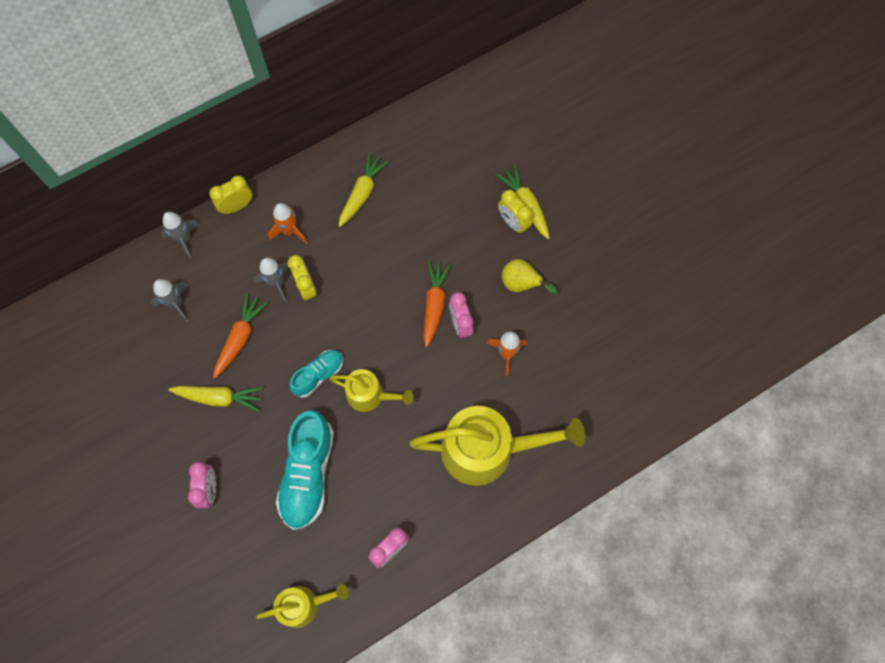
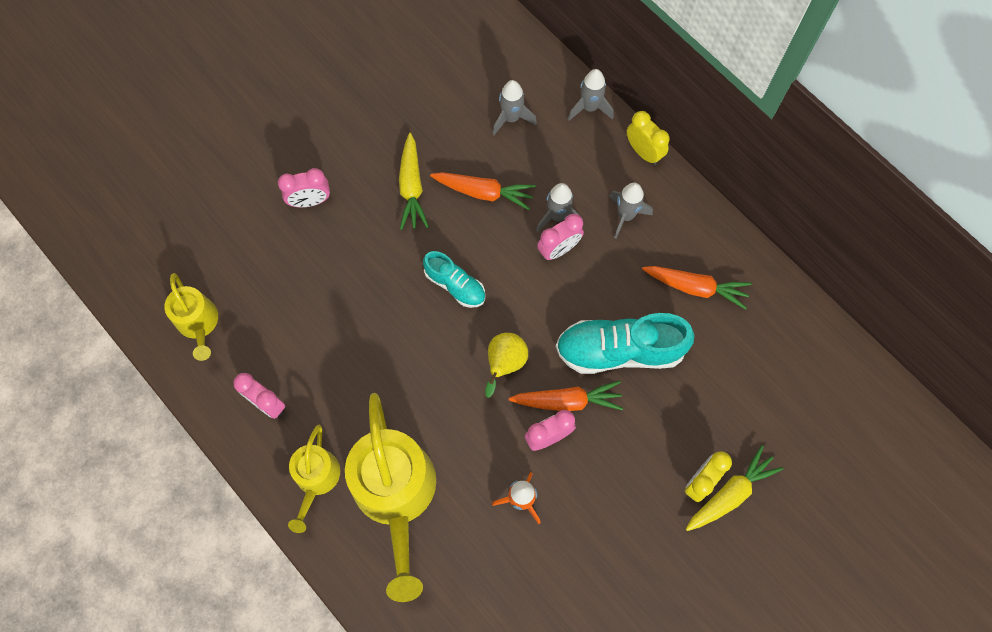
camera: 80 degrees right, 0 degrees up
orange rocket [268,203,308,244] -> grey rocket [609,183,653,239]
turquoise shoe [276,410,334,530] -> turquoise shoe moved to [556,313,694,374]
yellow clock [288,255,317,301] -> pink clock [537,214,584,260]
yellow watering can [329,369,414,412] -> yellow watering can moved to [288,424,340,533]
yellow carrot [339,152,390,227] -> orange carrot [642,266,752,310]
yellow pear [502,259,557,293] -> yellow pear moved to [485,333,528,398]

